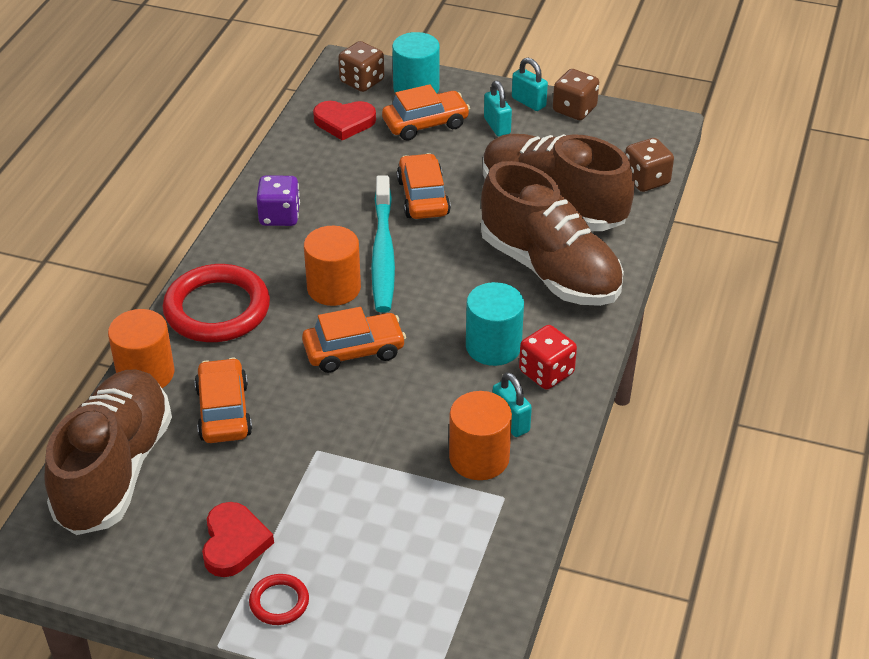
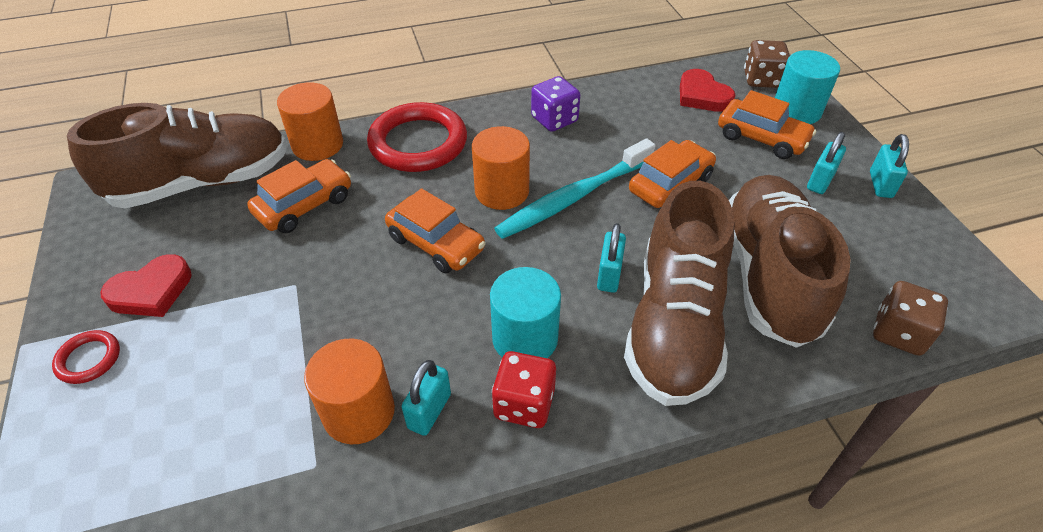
camera: 55 degrees right, 5 degrees up
brown dice [553,69,599,120] -> none
none -> turquoise padlock [597,223,626,293]

